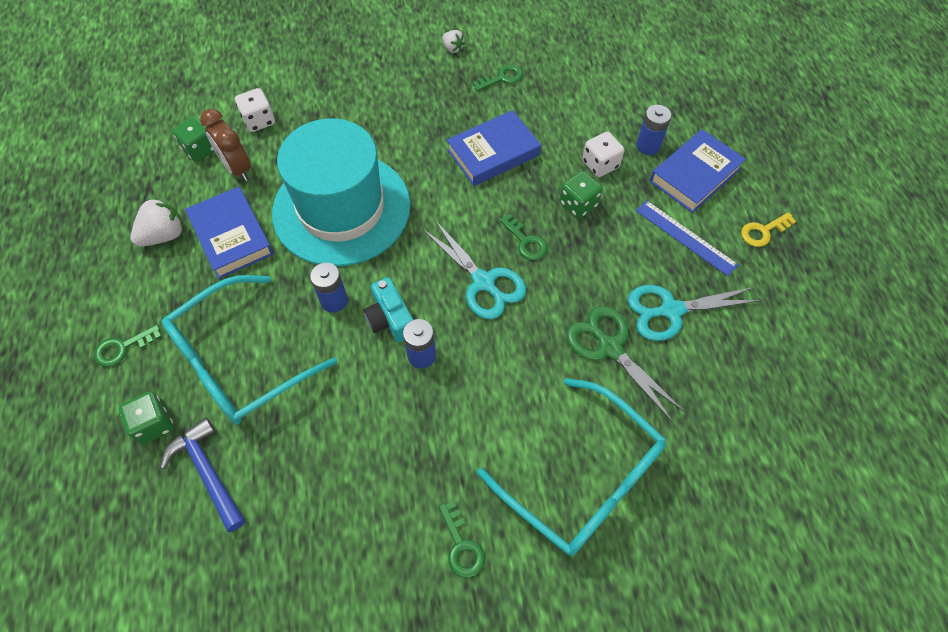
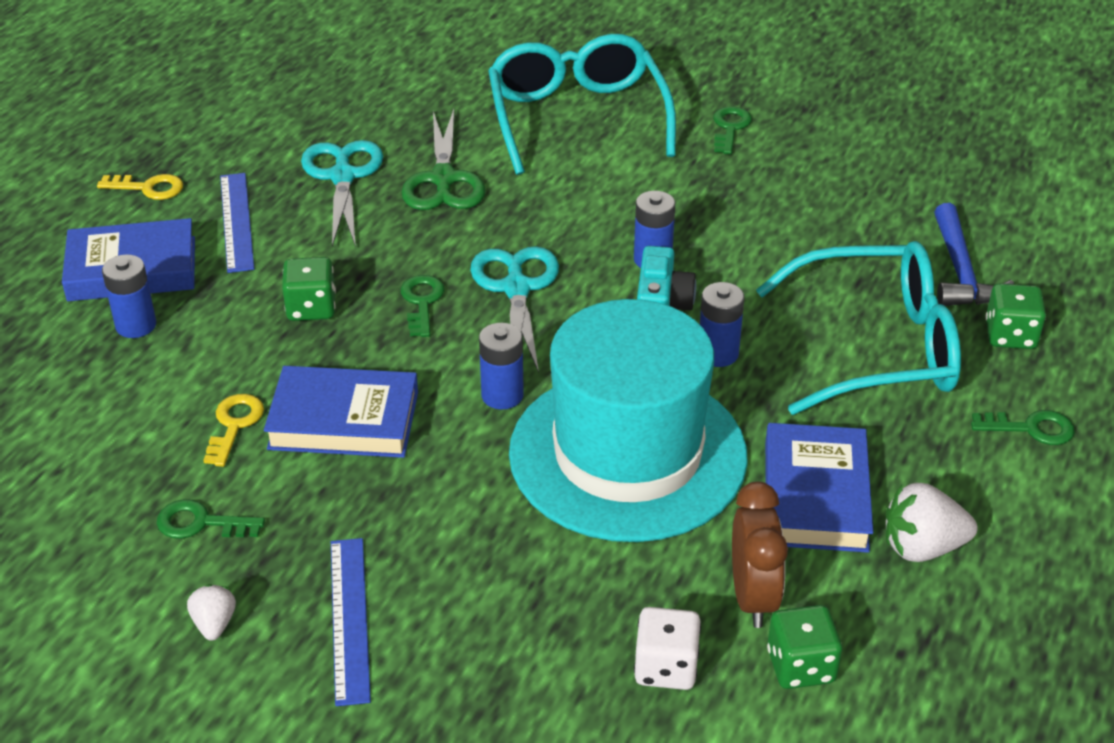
camera: 145 degrees left, 20 degrees down
white dice [582,132,624,177] -> none
turquoise scissors [628,285,762,341] -> turquoise scissors turned 120 degrees counterclockwise [301,140,383,247]
none -> yellow key [203,394,264,467]
none -> blue ruler [331,538,371,706]
none -> blue battery [479,323,524,409]

